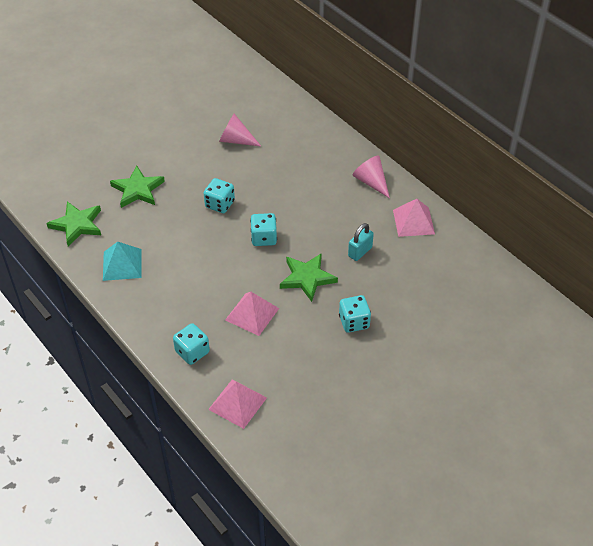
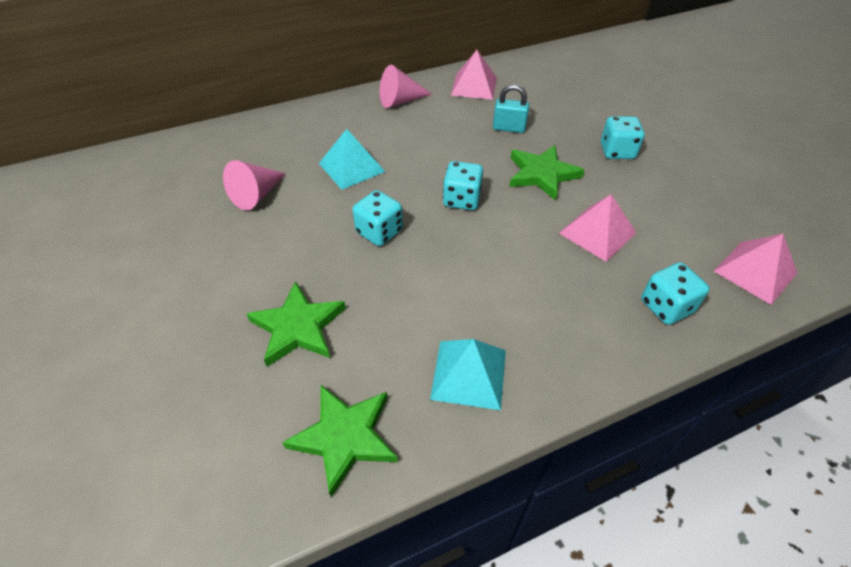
camera: 75 degrees left, 0 degrees up
turquoise padlock [348,223,374,261] -> turquoise padlock turned 45 degrees counterclockwise [493,84,529,133]
none -> turquoise pyramid [319,129,385,190]

